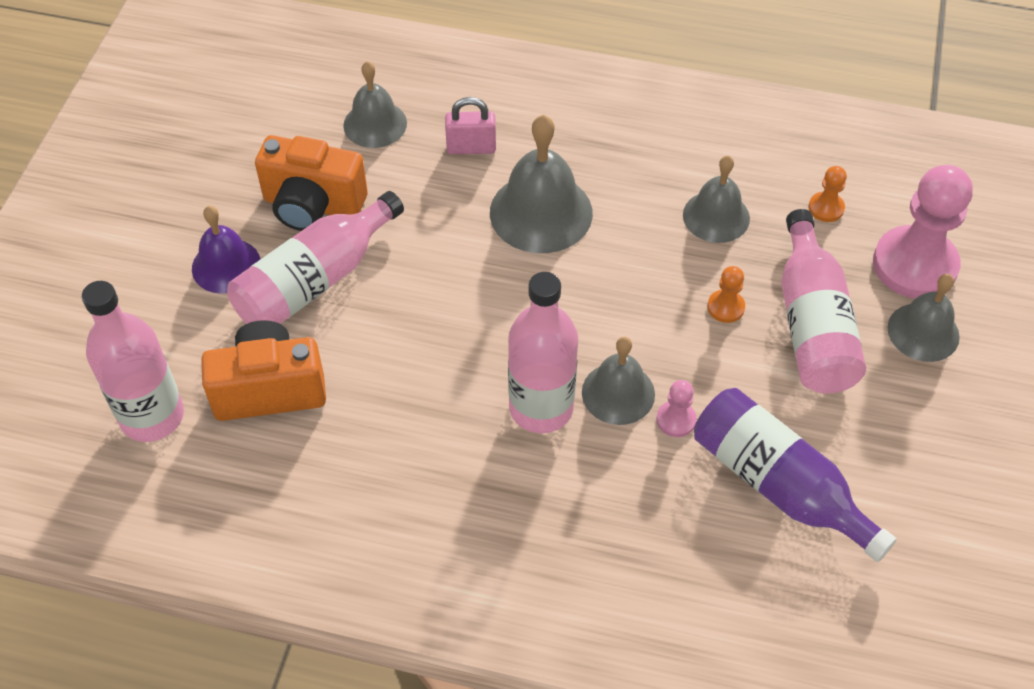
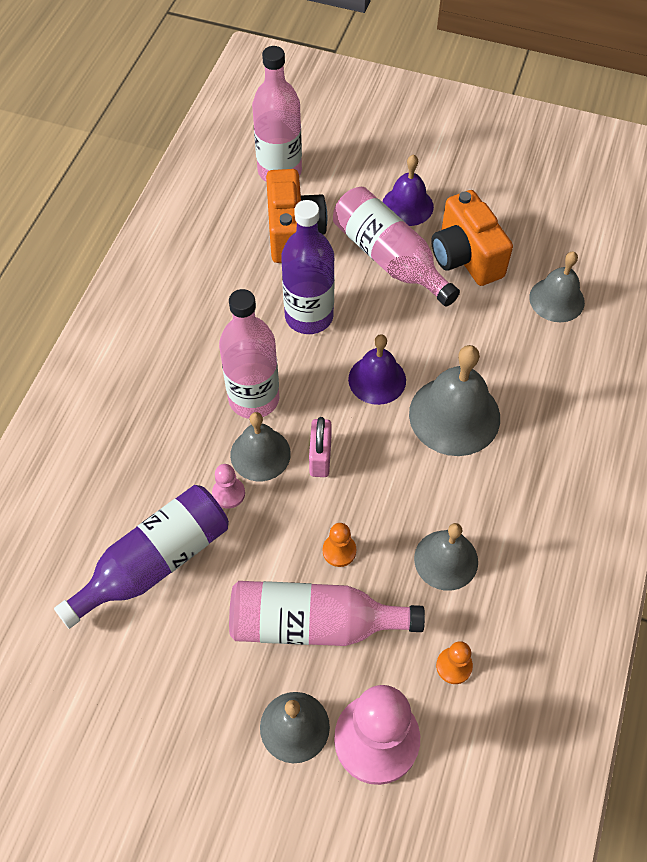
camera: 95 degrees right, 5 degrees up
orange camera [255,135,368,231] -> orange camera turned 45 degrees counterclockwise [431,190,513,286]
pink padlock [445,97,496,154] -> pink padlock moved to [309,417,332,477]
none -> purple bottle [281,200,335,334]
none -> purple bell [348,334,406,405]

